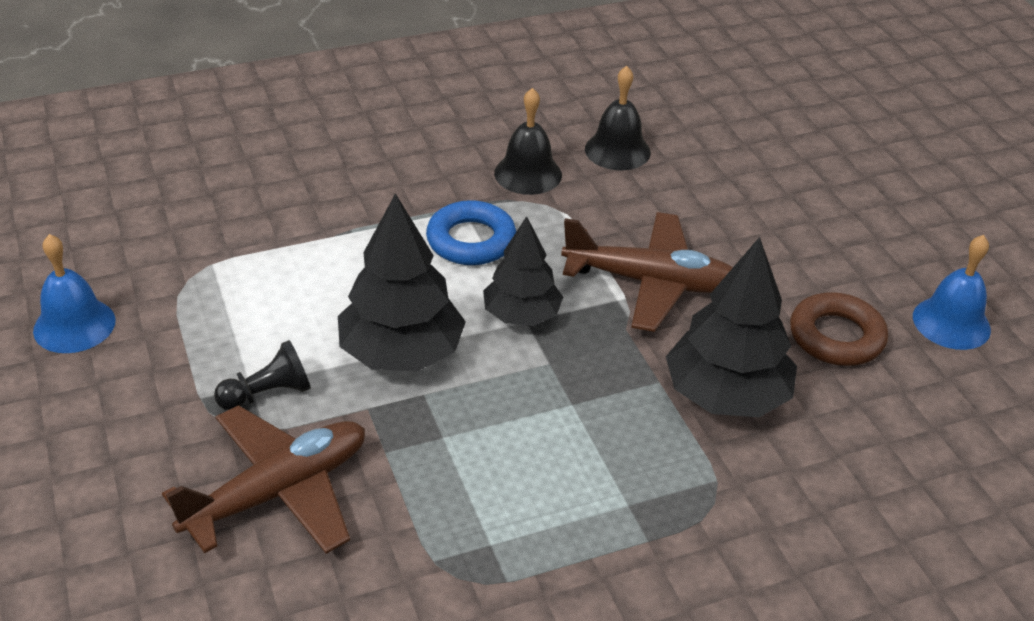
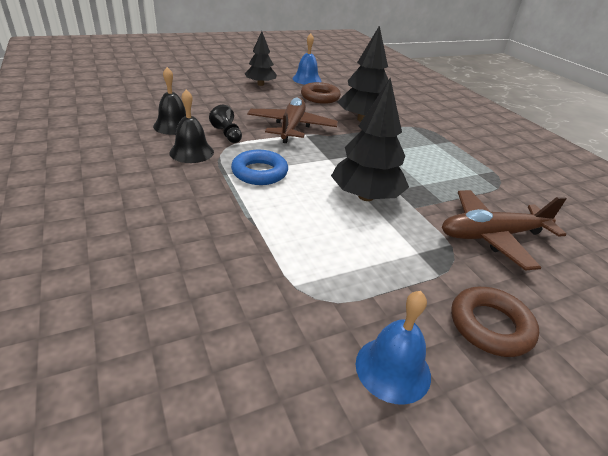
camera: 95 degrees left, 5 degrees down
brown plane [162,405,365,554] -> brown plane turned 60 degrees counterclockwise [442,190,567,271]
black pawn [214,340,311,410] -> black pawn moved to [209,105,242,143]
black tree [483,216,563,326] -> black tree moved to [245,31,277,86]
none -> brown ring [451,287,539,357]

